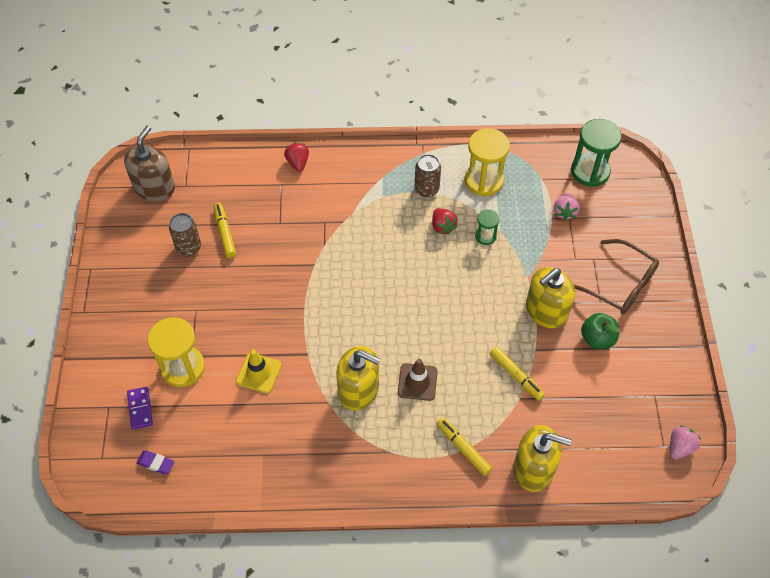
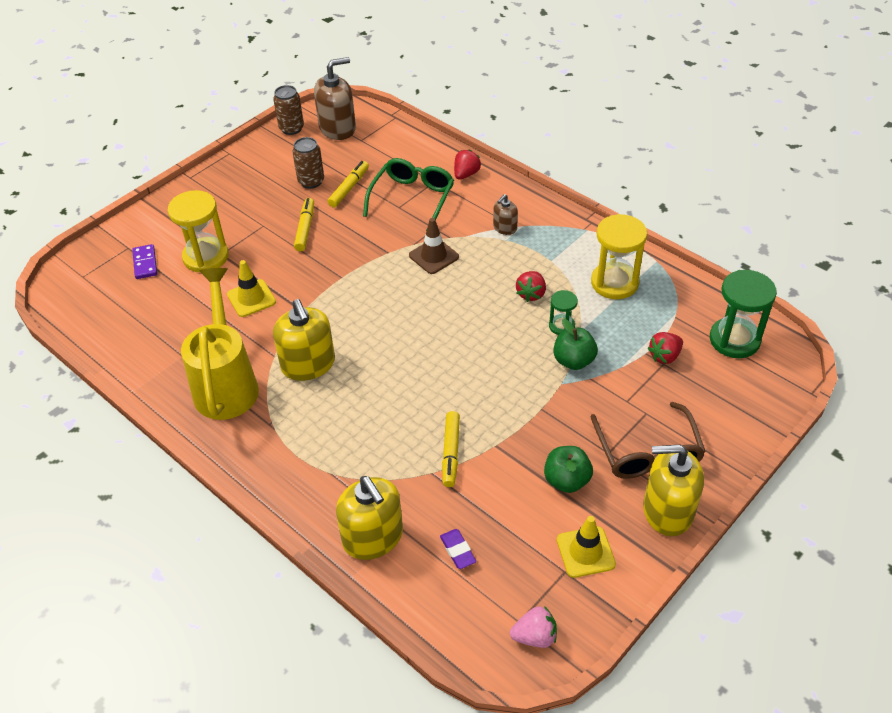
camera: 45 degrees right, 10 degrees down
purple domino [127,387,153,429] -> purple domino turned 45 degrees counterclockwise [132,244,157,279]
purple eraser [136,450,175,475] -> purple eraser moved to [440,529,476,569]
brown traffic cone [398,359,438,401] -> brown traffic cone moved to [409,218,459,274]
brown can [415,154,441,197] -> brown can moved to [273,85,304,135]
yellow marker [436,417,492,476] -> yellow marker moved to [294,198,314,251]
yellow soap dispenser [526,267,575,328] -> yellow soap dispenser moved to [643,445,704,536]
pink strawberry [554,193,580,221] -> red strawberry [648,332,683,364]
none -> yellow watering can [181,268,259,420]
none -> green glasses [363,158,454,231]
none -> brown soap dispenser [493,194,518,235]
none -> green apple [553,319,598,370]
none -> yellow traffic cone [557,516,616,578]

